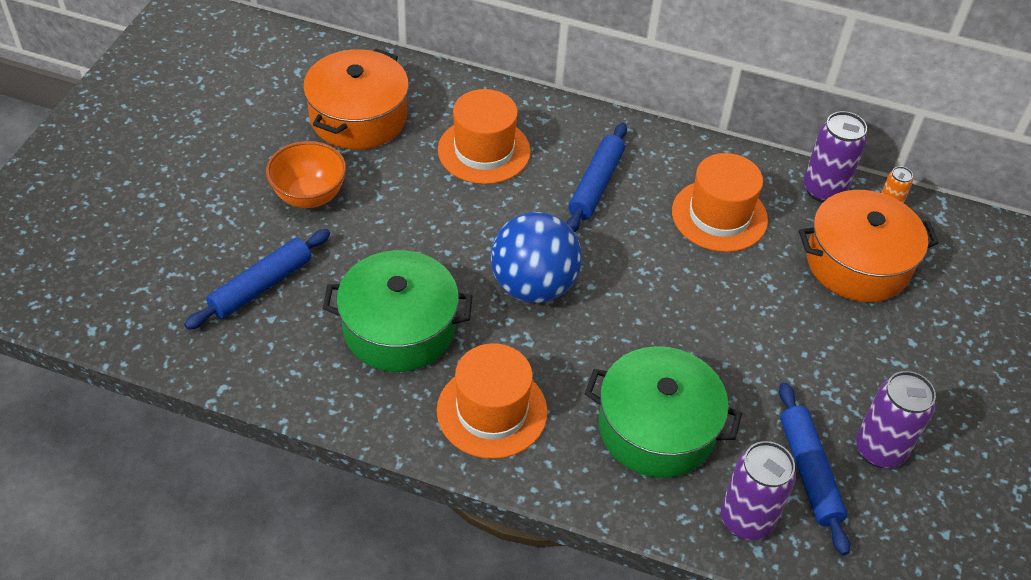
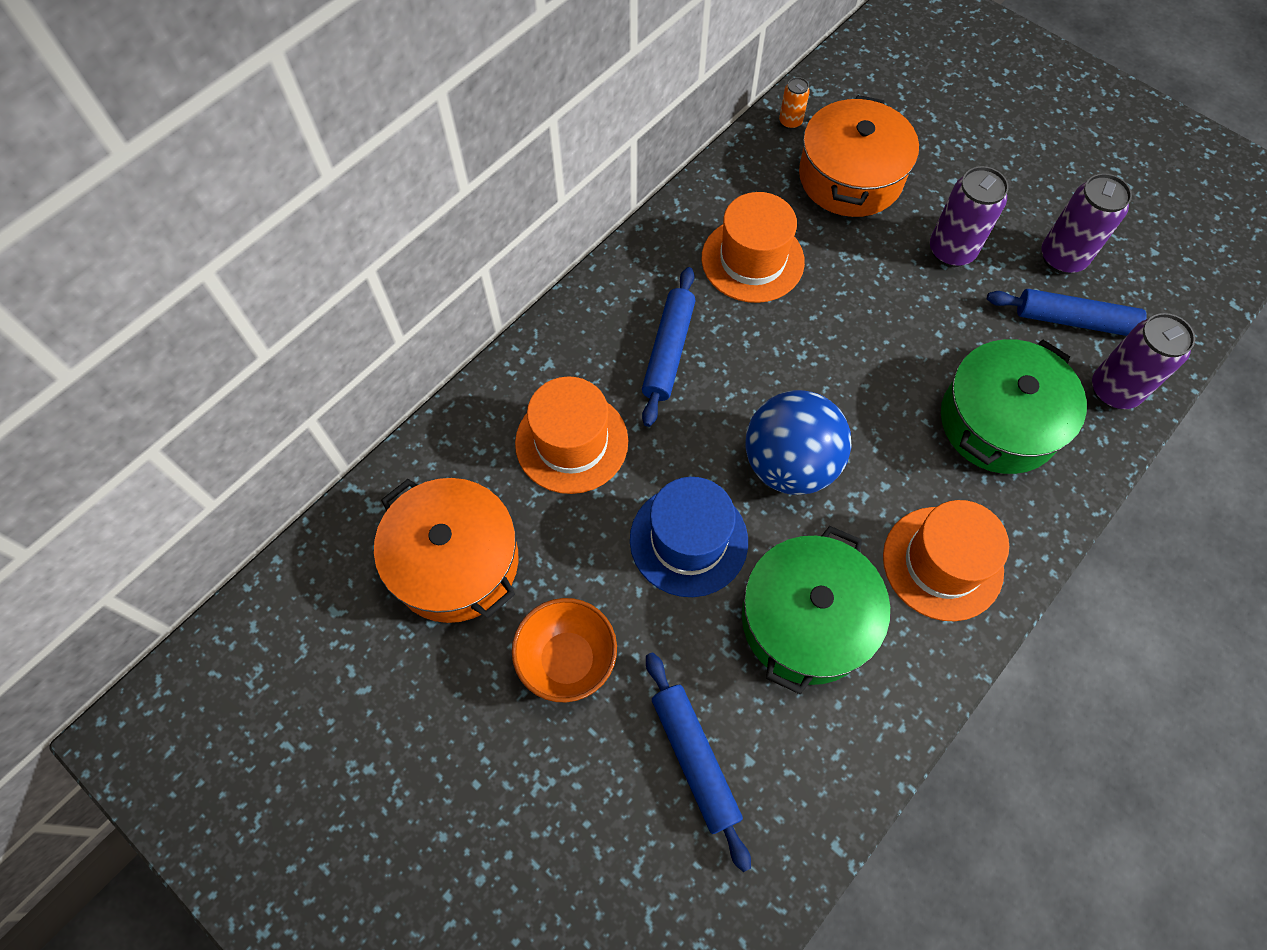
camera: 65 degrees left, 15 degrees up
blue rolling pin [566,123,627,233] -> blue rolling pin turned 60 degrees clockwise [642,267,695,427]
purple can [803,111,867,203] -> purple can moved to [930,166,1009,267]
none -> blue hat [630,477,748,597]

